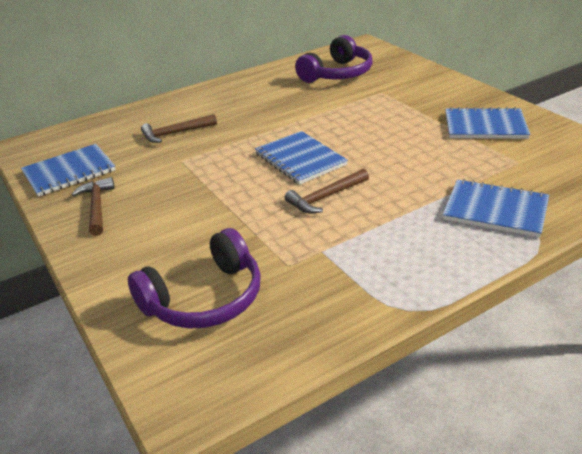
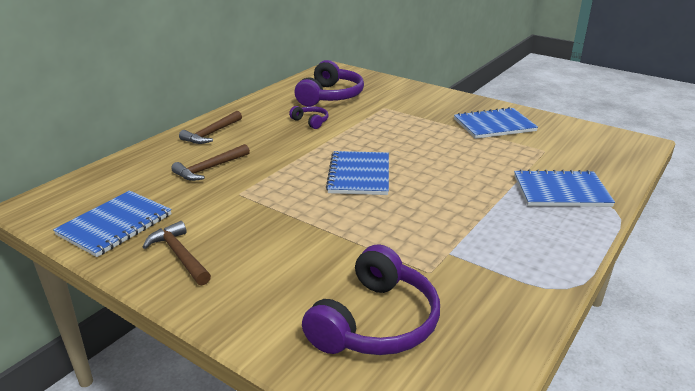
camera: 25 degrees left, 5 degrees down
blue notebook [255,131,348,185] -> blue notebook turned 60 degrees clockwise [326,151,389,195]
brown hammer [285,168,369,213] -> brown hammer moved to [179,111,242,144]
none -> purple headphones [289,106,329,129]

